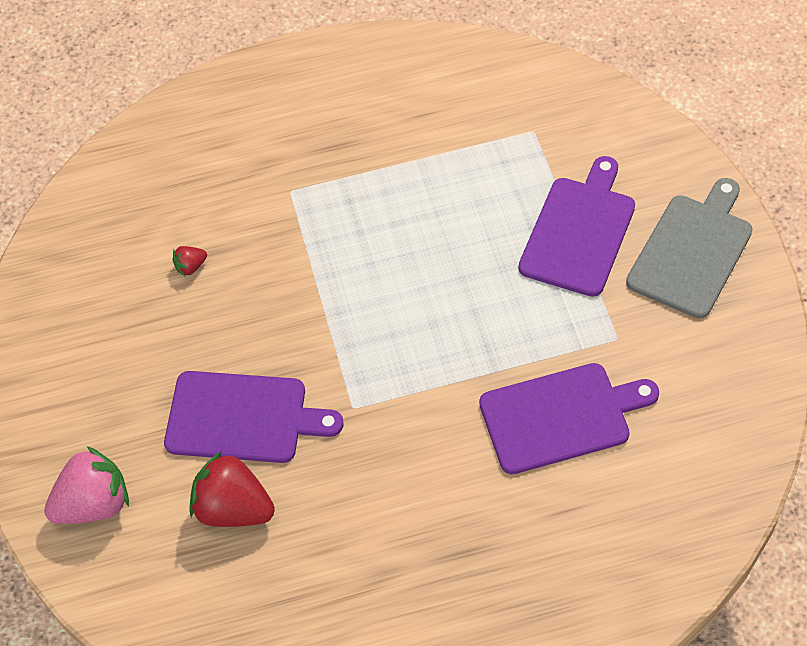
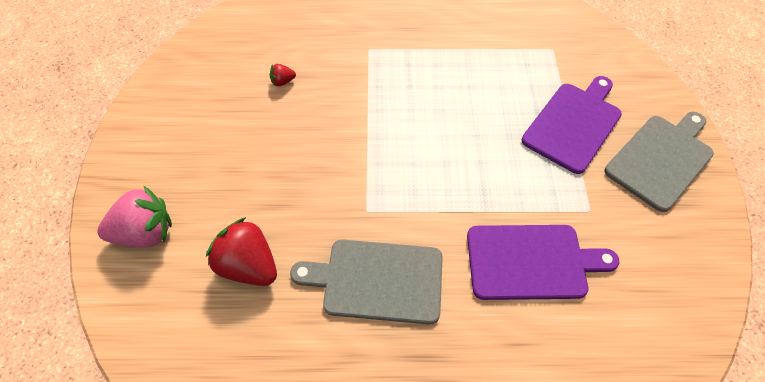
camera: 10 degrees right, 0 degrees up
purple cutting board [164,371,344,463] -> none
none -> grey cutting board [290,240,443,325]

